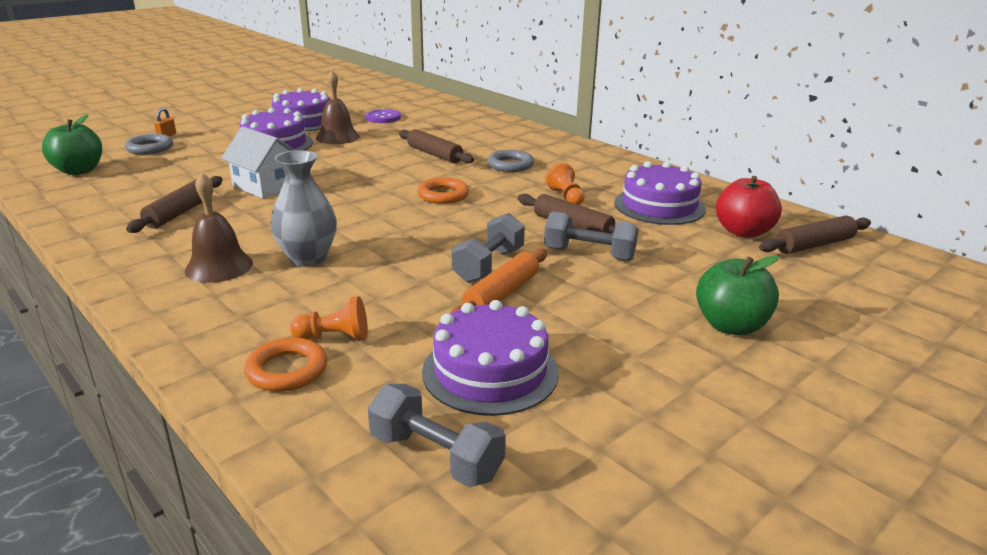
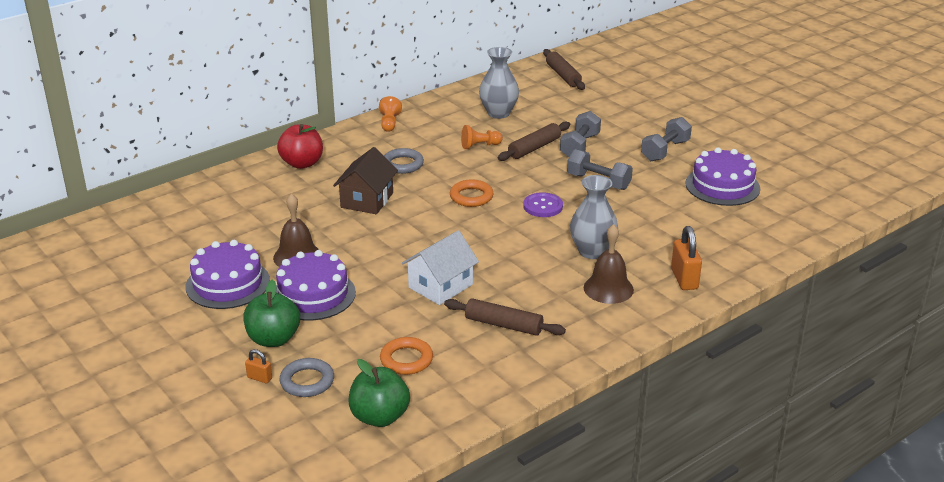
camera: 85 degrees left, 5 degrees up
orange ring [244,338,327,392] -> orange ring moved to [380,337,433,375]
orange pawn [290,296,368,341] -> orange pawn moved to [379,96,402,132]
purple button [365,109,401,123] -> purple button moved to [523,192,563,217]
grey dumbbell [368,384,506,487] -> grey dumbbell moved to [641,117,692,161]
brown rolling pin [399,129,474,164] -> brown house [333,147,398,214]
orange rolling pin [451,248,547,313] -> none
purple cake [614,161,706,225] -> grey vase [479,47,519,119]
green apple [696,255,779,335] -> green apple moved to [243,280,300,347]
red apple [716,176,782,238] -> red apple moved to [277,124,323,169]
none -> orange padlock [671,226,702,290]

